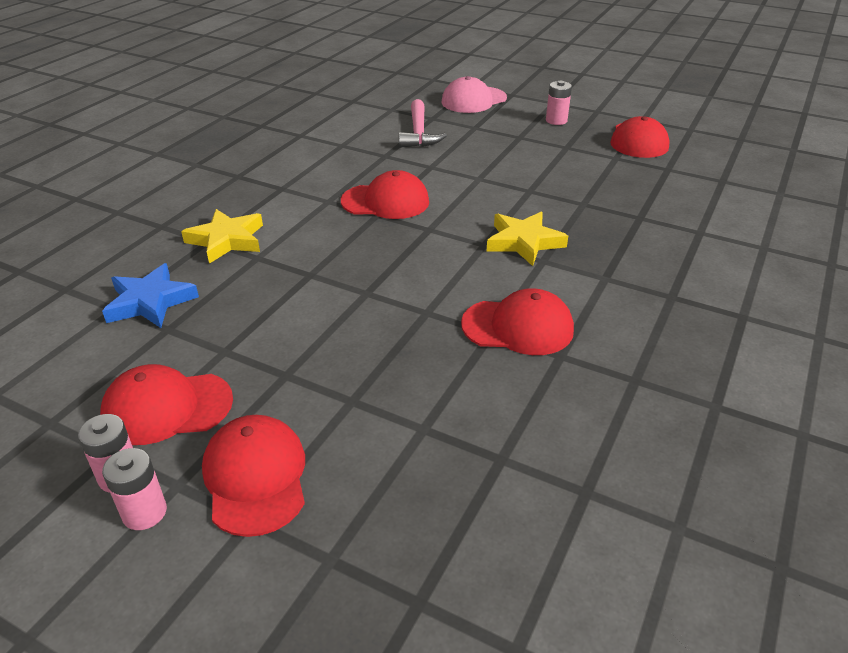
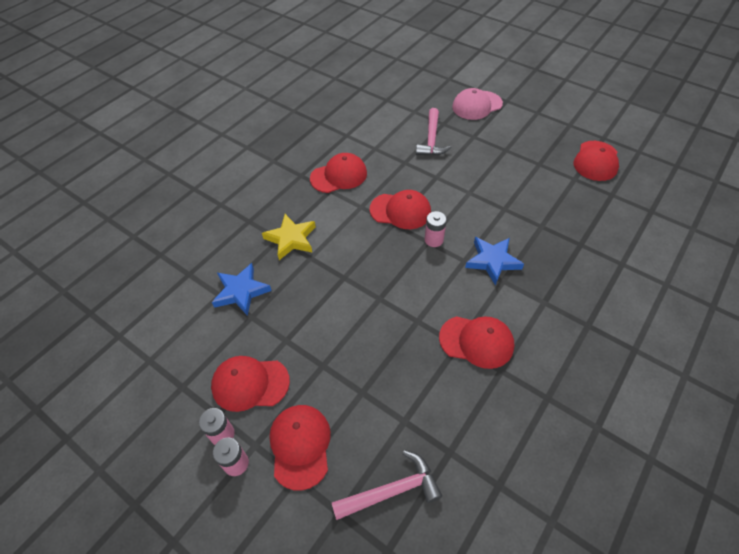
camera: 10 degrees right, 15 degrees up
yellow star [486,212,568,266] -> blue star [465,237,524,285]
pink battery [546,81,572,125] -> pink battery moved to [425,211,447,247]
none -> red cap [310,153,367,193]
none -> pink hammer [332,450,442,520]

